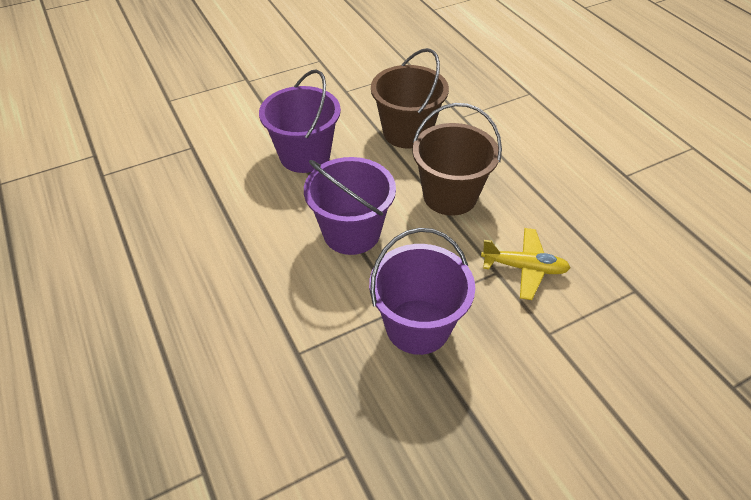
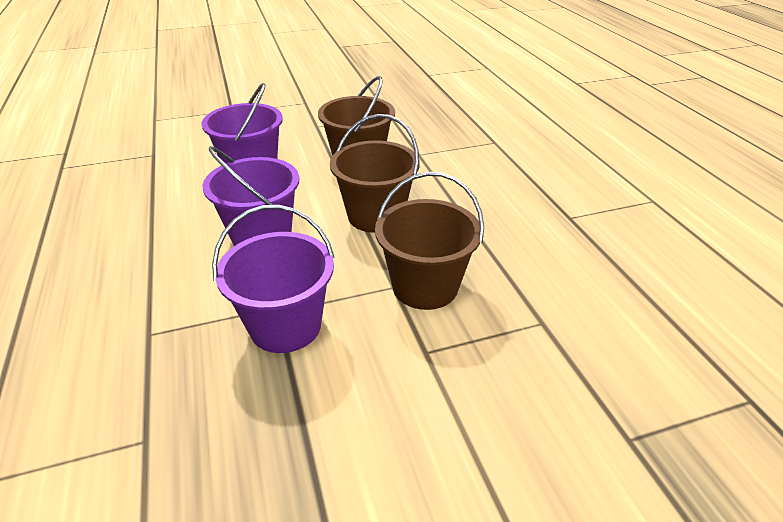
camera: 10 degrees right, 10 degrees down
yellow plane [481,228,570,300] -> brown bucket [375,172,484,310]

